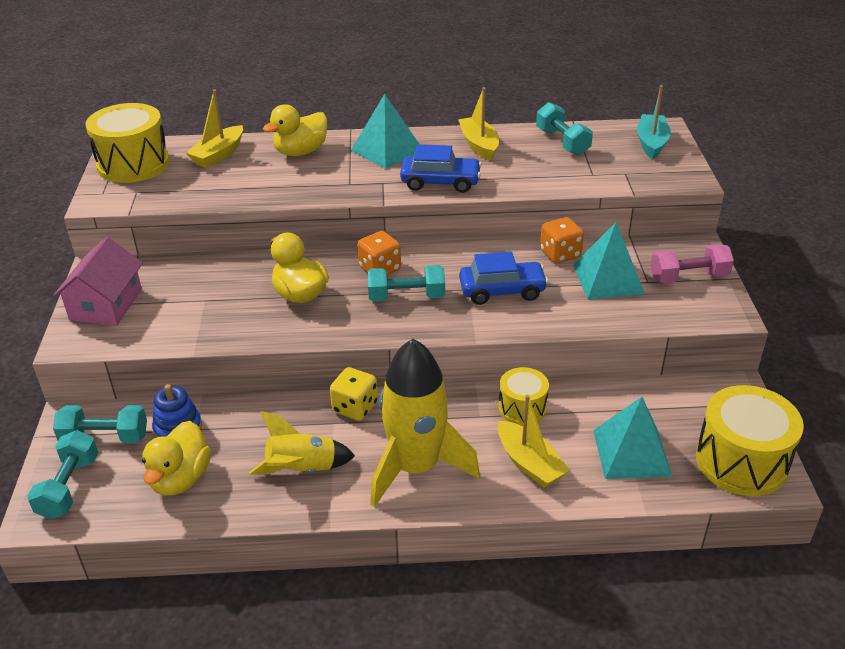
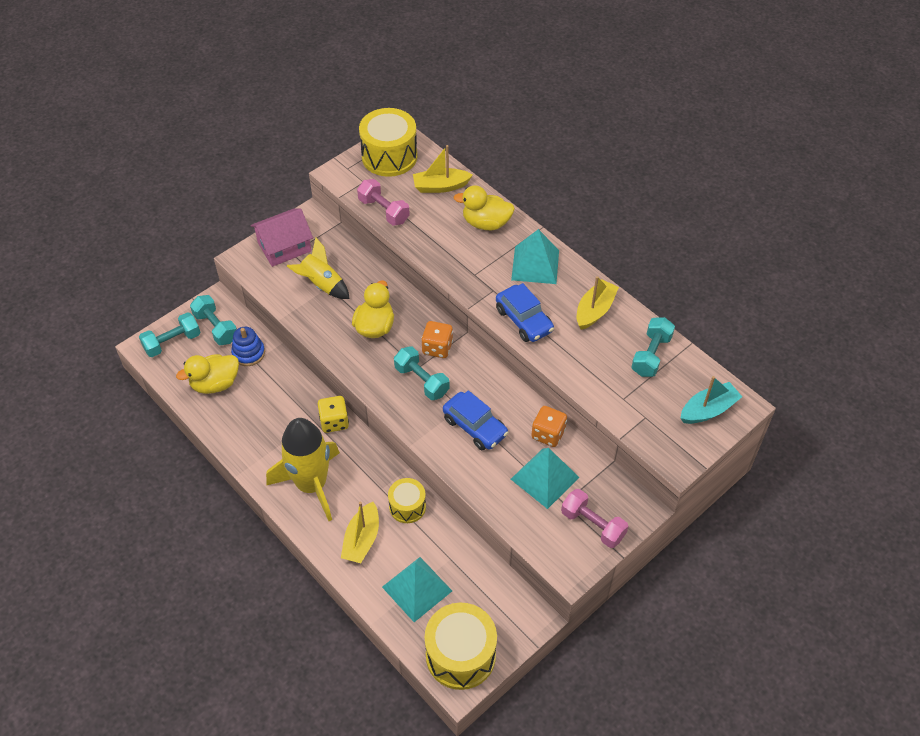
camera: 50 degrees right, 15 degrees up
yellow rocket [249,411,355,475] -> yellow rocket moved to [287,237,350,299]
none -> pink dumbbell [357,179,410,225]

